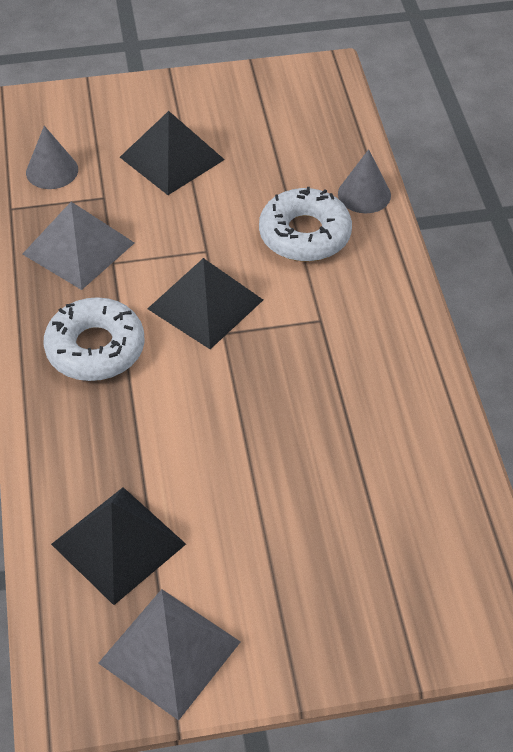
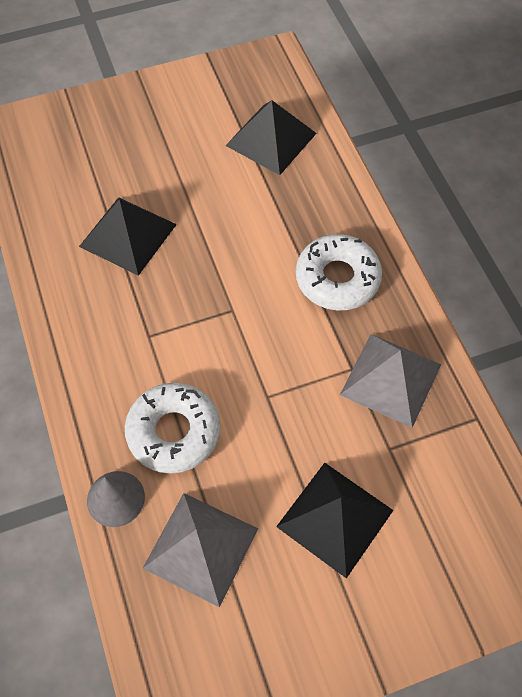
camera: 170 degrees right, 10 degrees up
grey cone [26,126,78,189] -> none
grey pyramid [98,589,241,721] -> grey pyramid moved to [142,493,258,607]
black pyramid [148,258,263,349] -> black pyramid moved to [79,197,177,276]

